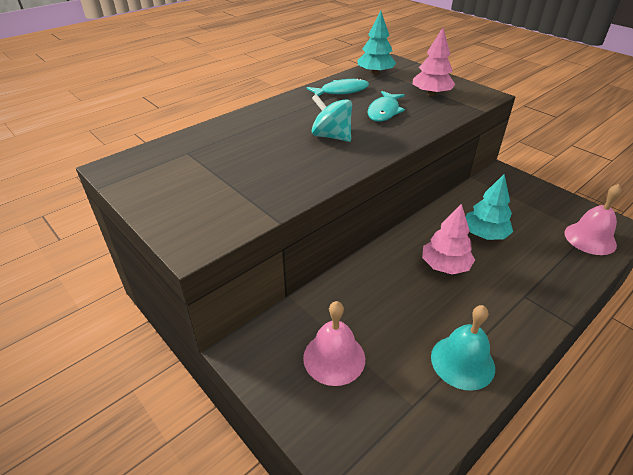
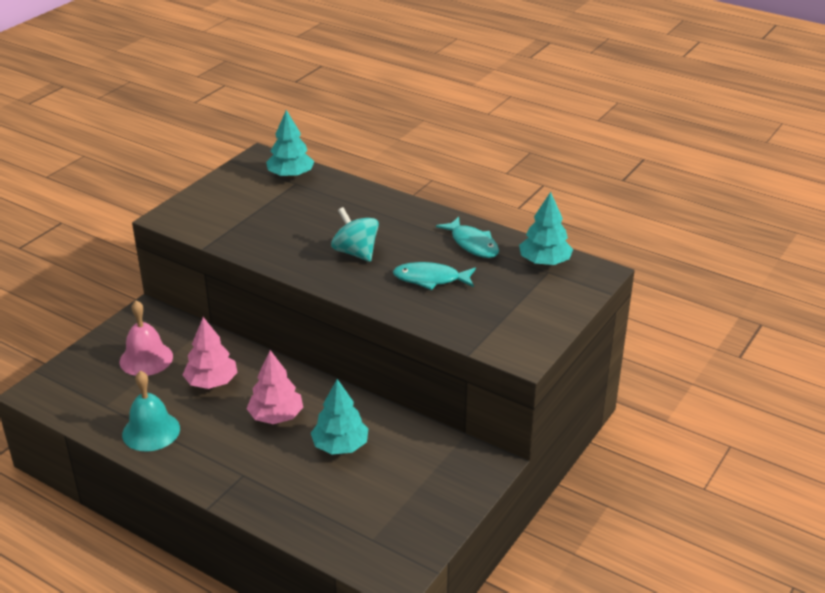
camera: 75 degrees right, 5 degrees down
turquoise spinning top [312,94,352,142] -> turquoise spinning top turned 60 degrees counterclockwise [331,207,379,262]
pink tree [413,28,456,96] -> pink tree moved to [183,317,237,389]
pink bell [564,184,622,255] -> none
none -> turquoise tree [266,110,315,178]

